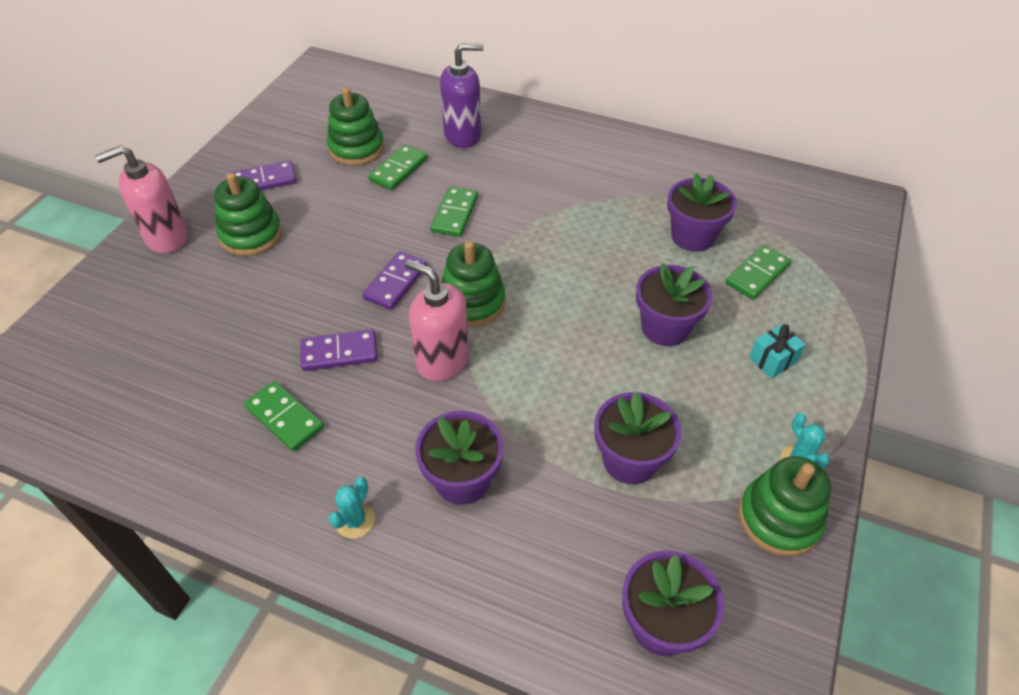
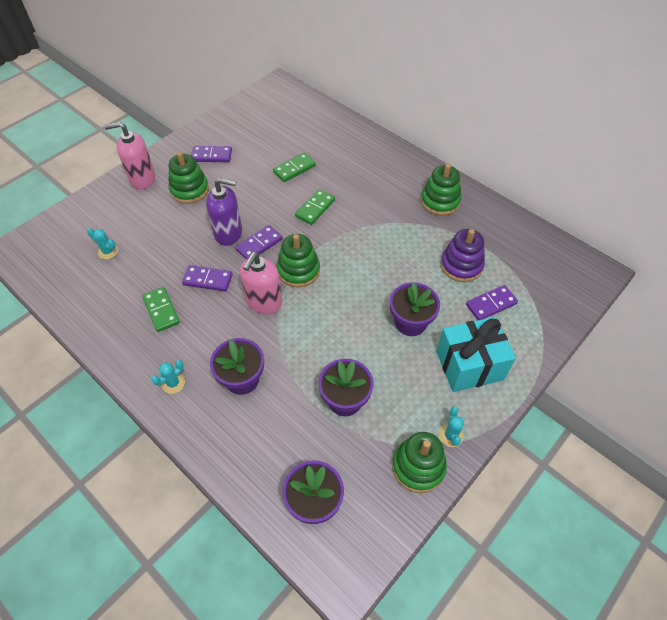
camera: 20 degrees right, 5 degrees up
green stacking toy [327,87,384,166] -> green stacking toy moved to [421,164,462,216]
pink soap dispenser [405,259,469,381] -> pink soap dispenser turned 120 degrees counterclockwise [240,252,282,314]
purple soap dispenser [440,43,484,148] -> purple soap dispenser moved to [206,178,242,246]
purple flower pot [667,173,737,252] -> purple stacking toy [440,229,485,282]
green domino [725,245,791,300] -> purple domino [466,285,518,320]
turquoise gift [749,324,806,378] -> turquoise gift [436,317,516,392], size x2.23
none -> turquoise cactus [87,228,118,259]

